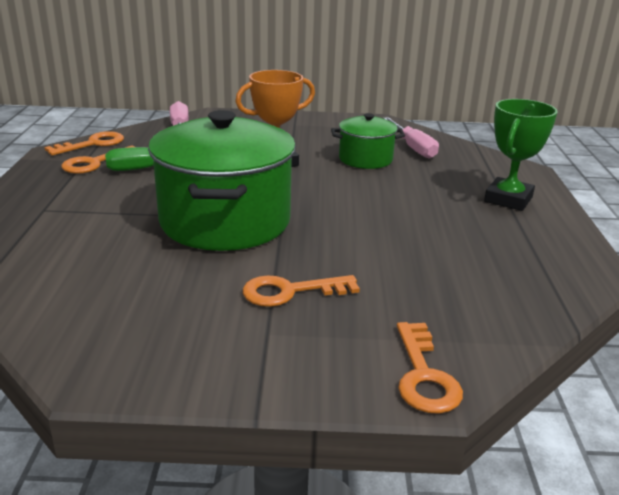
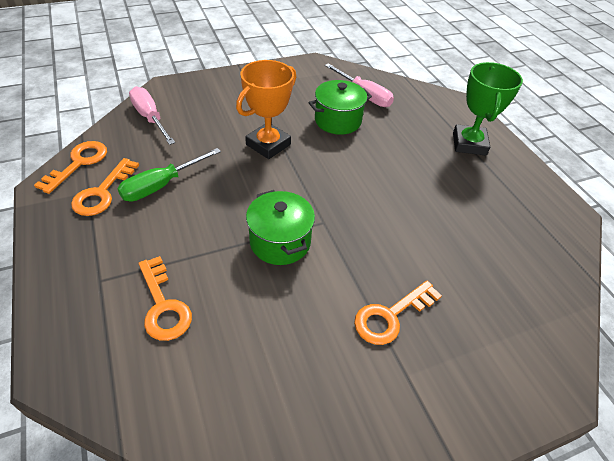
camera: 25 degrees left, 20 degrees up
green pot [148,110,296,251] -> green pot [246,190,315,265], size x0.51
orange key [397,322,463,414] -> orange key moved to [139,256,192,341]

